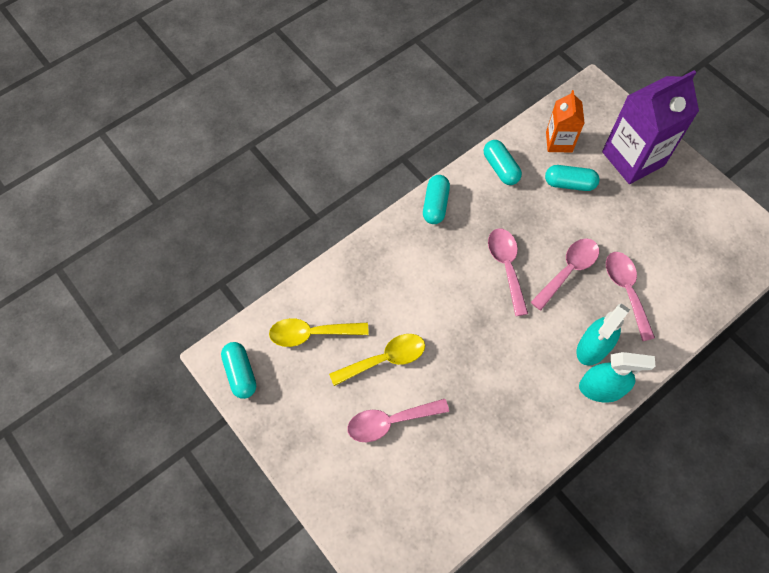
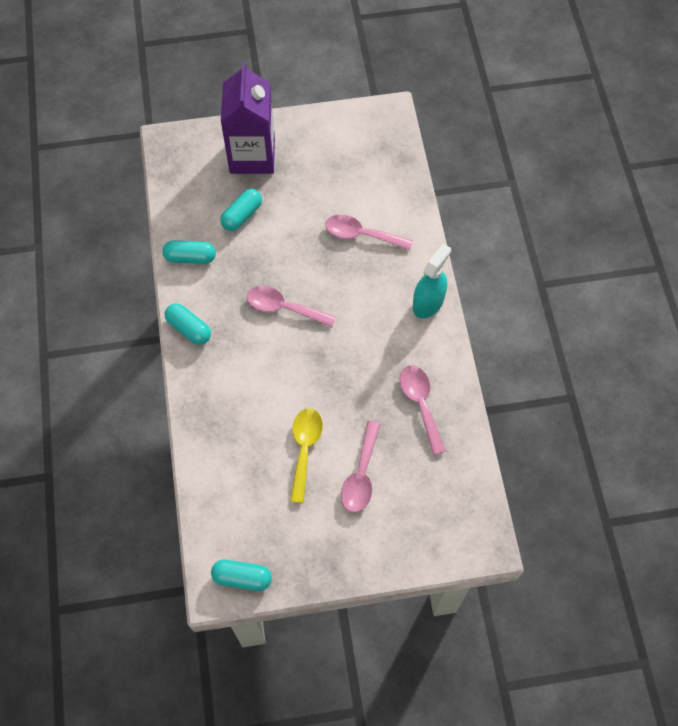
camera: 60 degrees left, 0 degrees up
yellow spoon [269,318,369,347] -> none
pink spoon [530,238,599,311] -> pink spoon moved to [400,365,446,455]
orange carton [546,90,584,152] -> none
turquoise spray bottle [576,303,630,366] -> none

